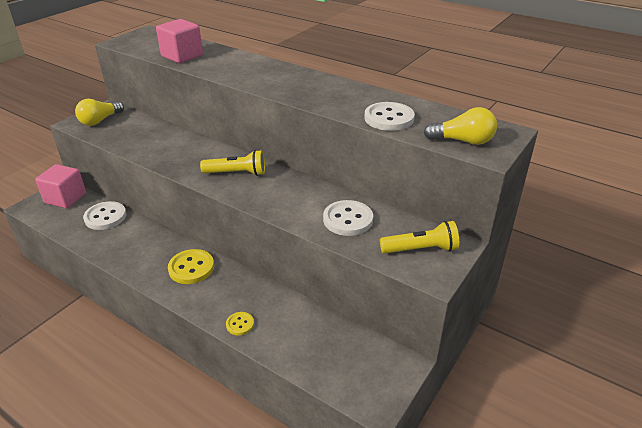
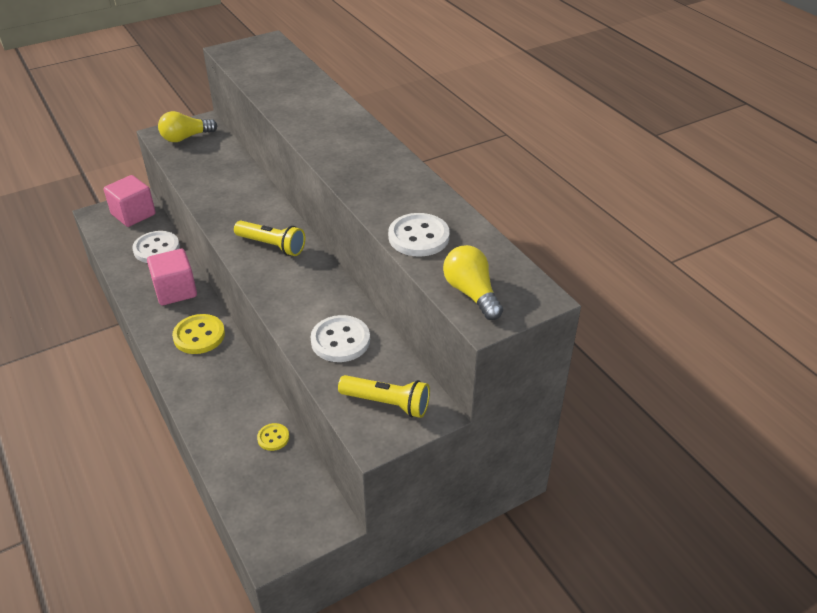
camera: 25 degrees right, 5 degrees up
pink cube [156,19,203,63] -> pink cube moved to [147,249,197,305]
yellow button [226,312,254,335] -> yellow button moved to [257,423,289,451]
yellow light bulb [424,107,497,145] -> yellow light bulb turned 150 degrees counterclockwise [443,245,503,320]

